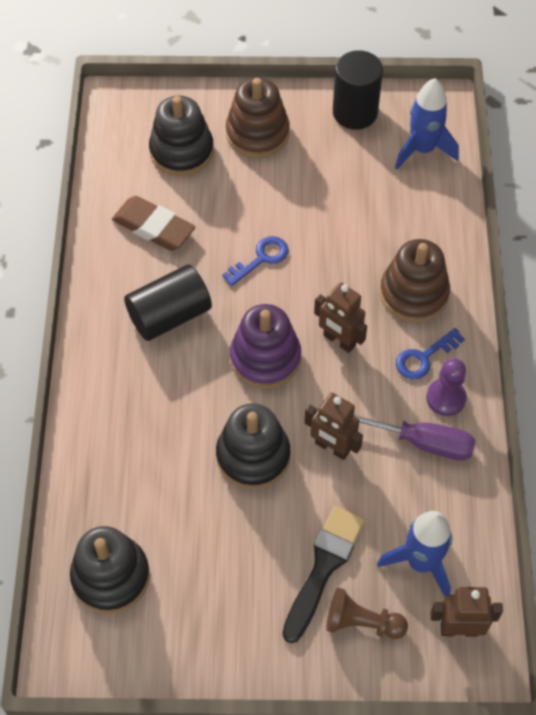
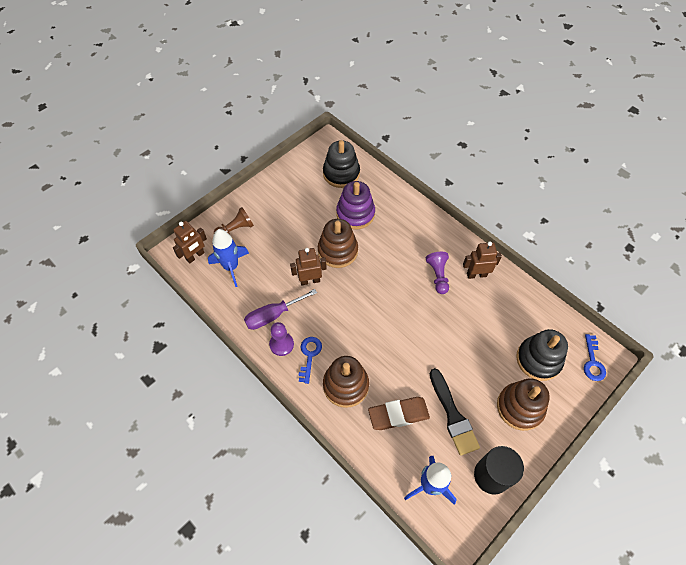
camera: 135 degrees right, 0 degrees up
brown eraser [112,196,195,251] -> brown eraser moved to [368,397,430,430]
black cylinder [124,265,212,341] -> purple pawn [426,252,449,294]
black stacking toy [216,403,291,490] -> brown stacking toy [318,219,358,268]
blue key [222,236,289,286] -> blue key moved to [584,334,606,381]
purple stacking toy [230,304,301,389] -> purple stacking toy moved to [336,181,375,229]
black brush [282,506,365,643] -> black brush moved to [429,368,480,456]
brown robot [314,282,367,353] -> brown robot moved to [463,241,502,279]

